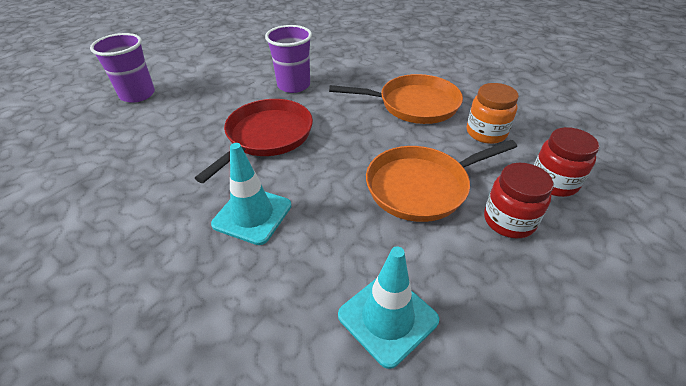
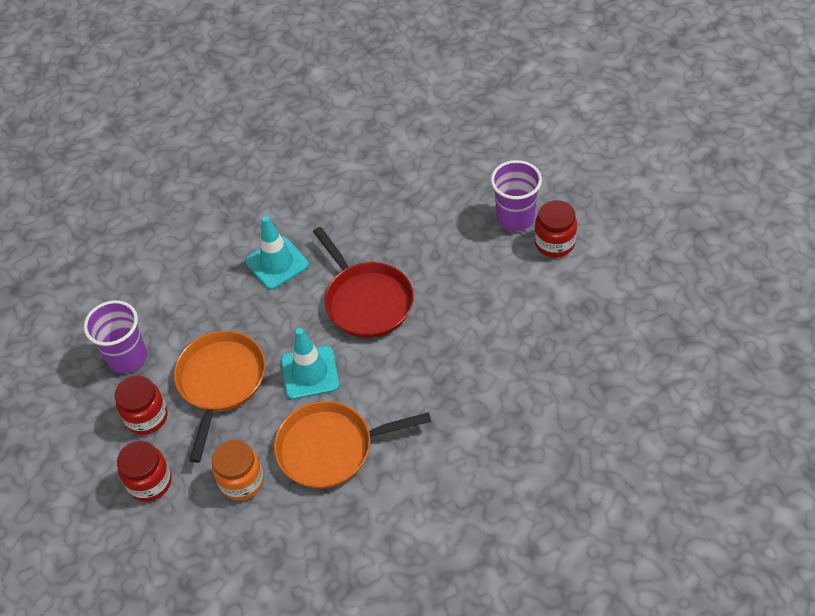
camera: 125 degrees right, 10 degrees up
purple cup [265,25,312,93] -> purple cup moved to [84,300,147,373]
orange pan [329,74,463,124] -> orange pan turned 45 degrees clockwise [274,401,431,489]
turquoise traffic cone [338,246,439,369] -> turquoise traffic cone moved to [281,328,339,399]
none -> red jar [534,200,577,257]

